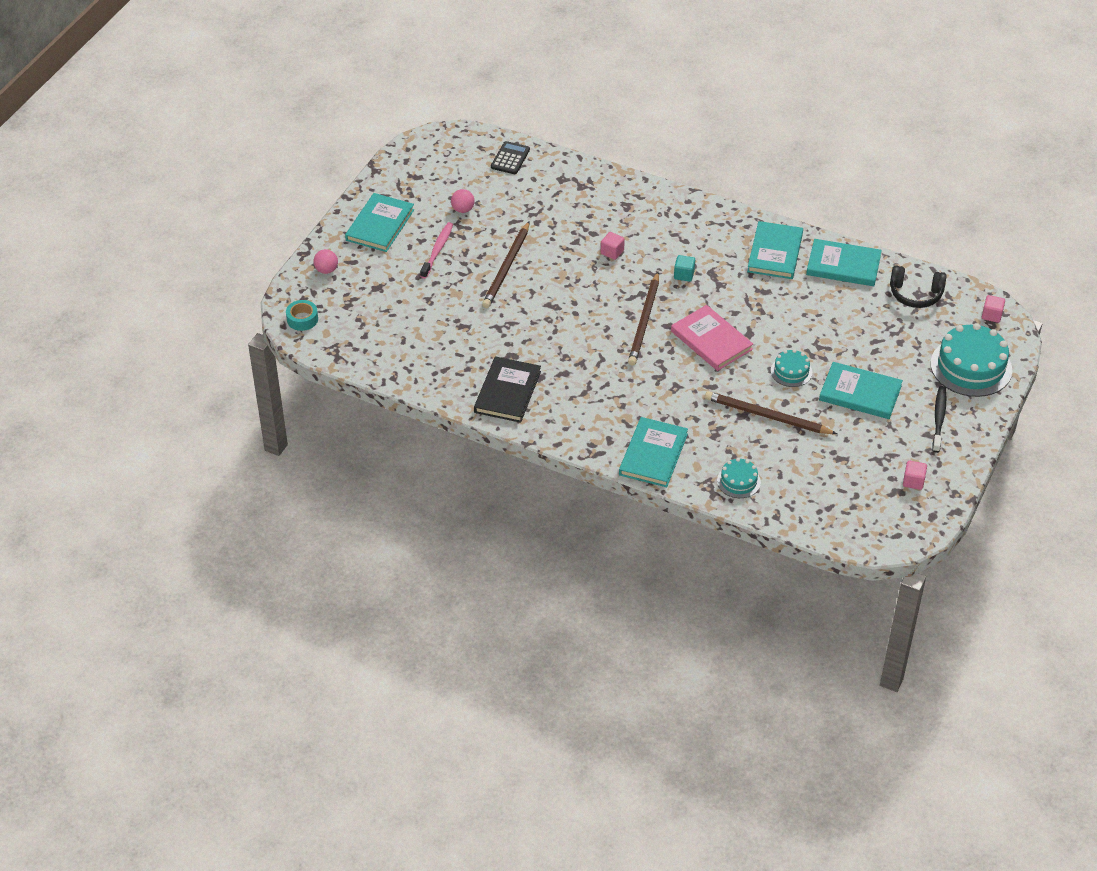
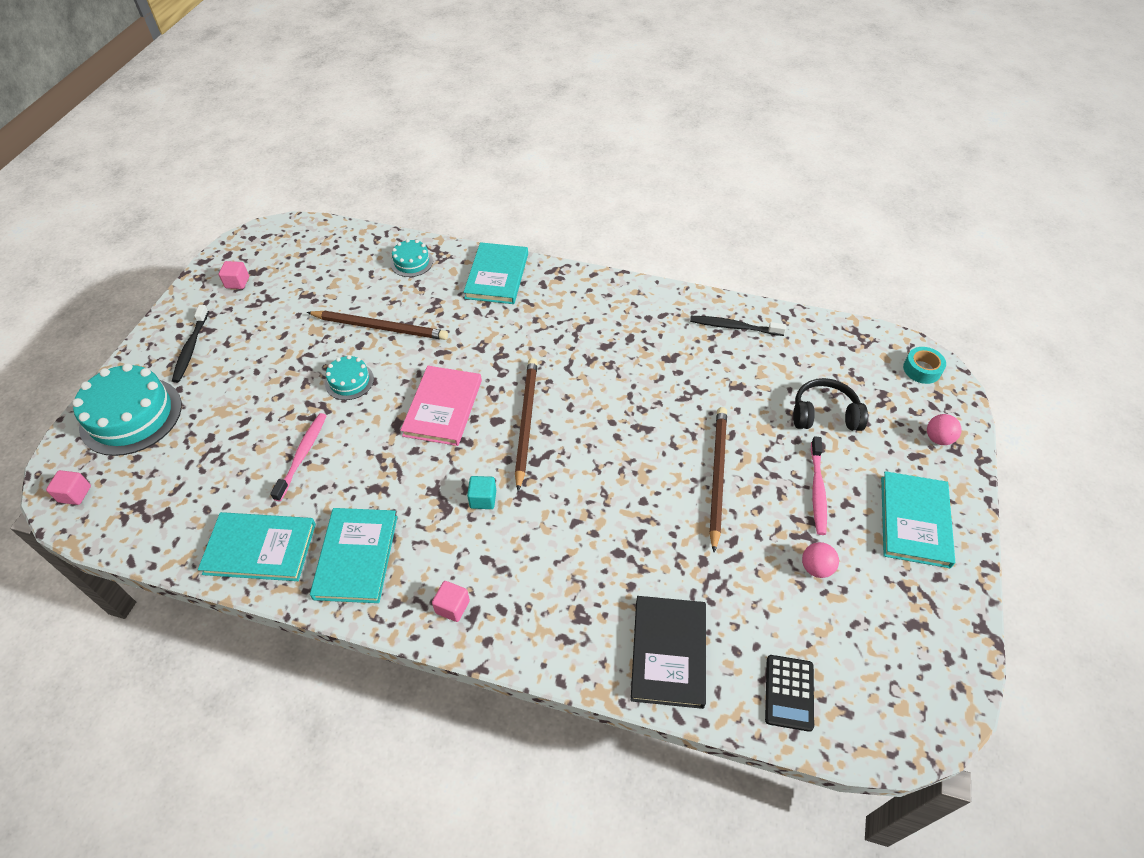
camera: 170 degrees right, 5 degrees up
black book [474,356,541,423] -> black book moved to [631,596,706,709]
pink cube [601,232,625,260] -> pink cube moved to [432,581,470,622]
pink book [671,305,753,371] -> pink book turned 60 degrees clockwise [401,366,482,446]
turquoise book [819,362,903,419] -> none
black headphones [890,265,947,308] -> black headphones moved to [793,378,868,431]
none -> pink toothbrush [270,413,326,502]
none -> black toothbrush [690,316,786,336]

